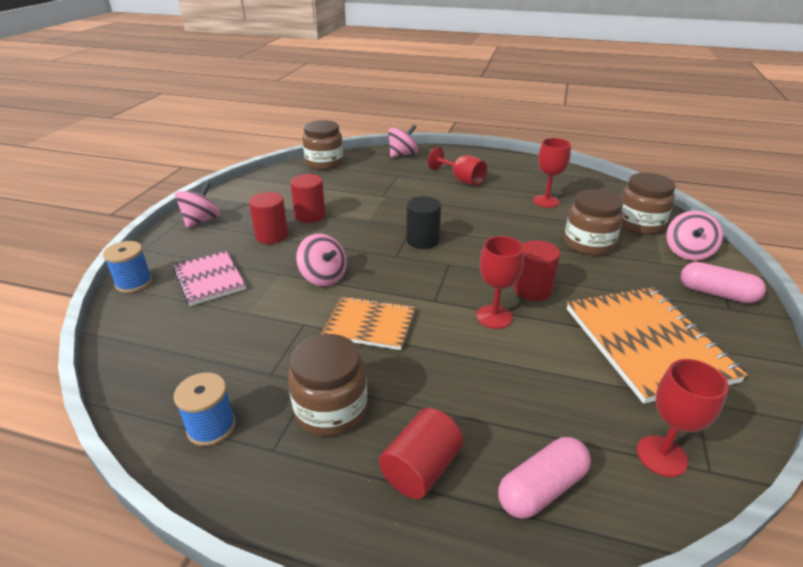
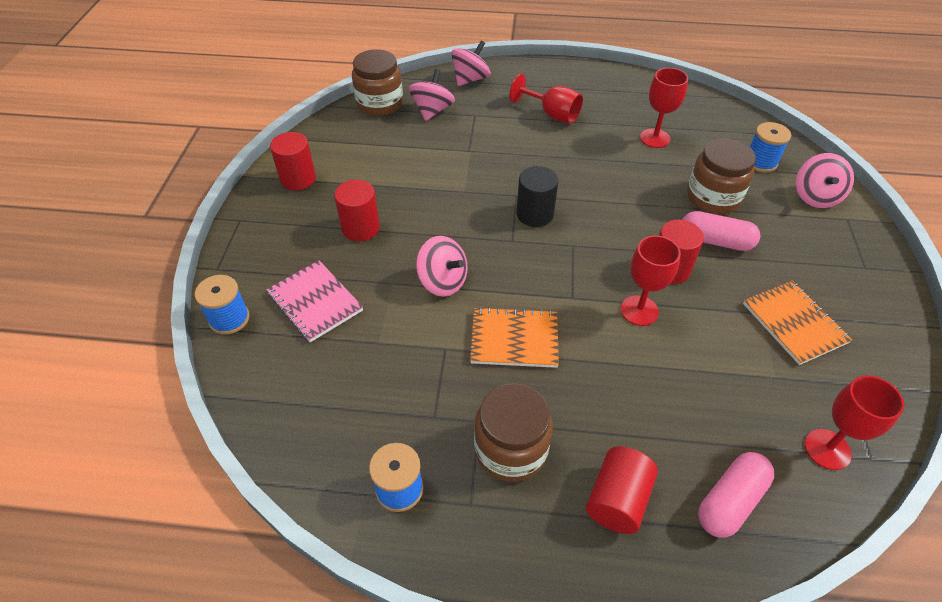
camera: 10 degrees left, 15 degrees up
pink spinning top [175,182,220,228] -> pink spinning top moved to [409,69,455,121]
red cylinder [290,174,326,223] -> red cylinder moved to [270,132,316,191]
orange notebook [567,287,748,404] -> orange notebook [743,280,852,365], size x0.60
brown jar [621,173,676,235] -> blue spool [750,122,791,173]
pink capsule [681,262,766,303] -> pink capsule moved to [682,211,760,251]

